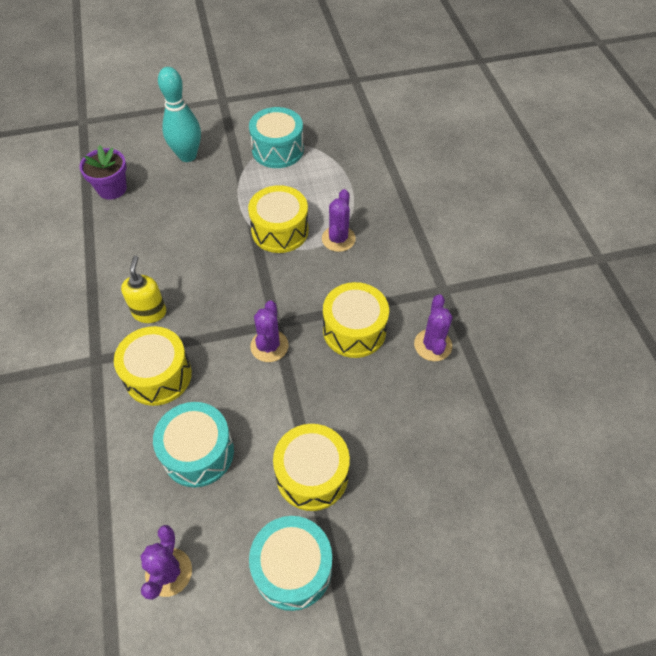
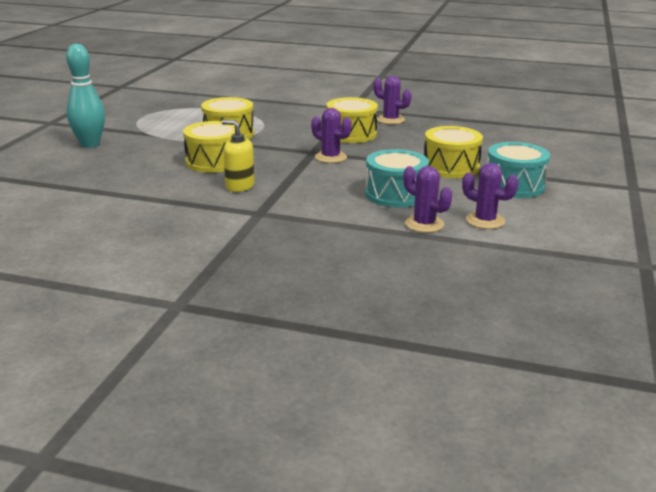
camera: 60 degrees left, 30 degrees down
purple flower pot [79,145,127,200] -> none
yellow drum [114,326,192,406] -> yellow drum moved to [183,121,235,173]
turquoise drum [249,107,304,168] -> none
purple cactus [322,189,356,252] -> purple cactus moved to [403,166,452,233]

